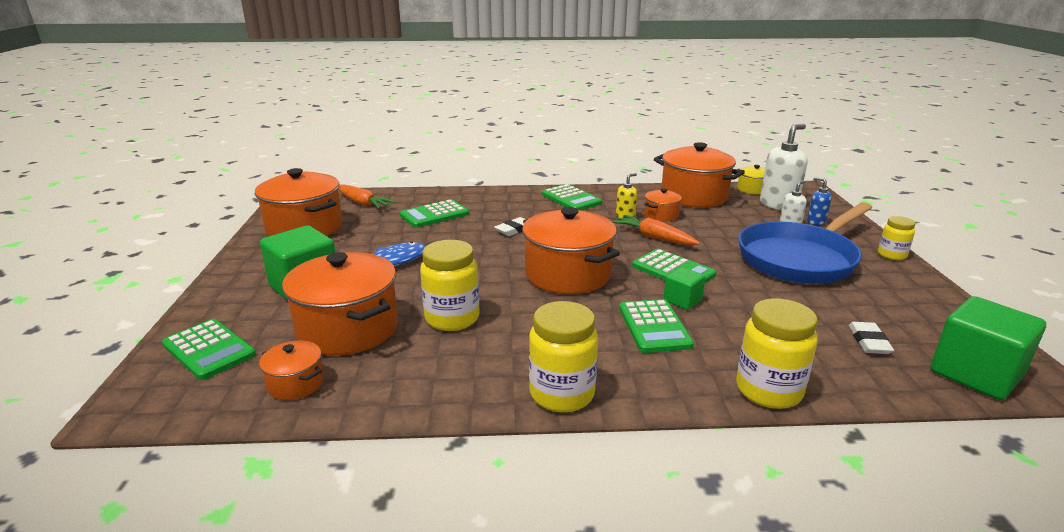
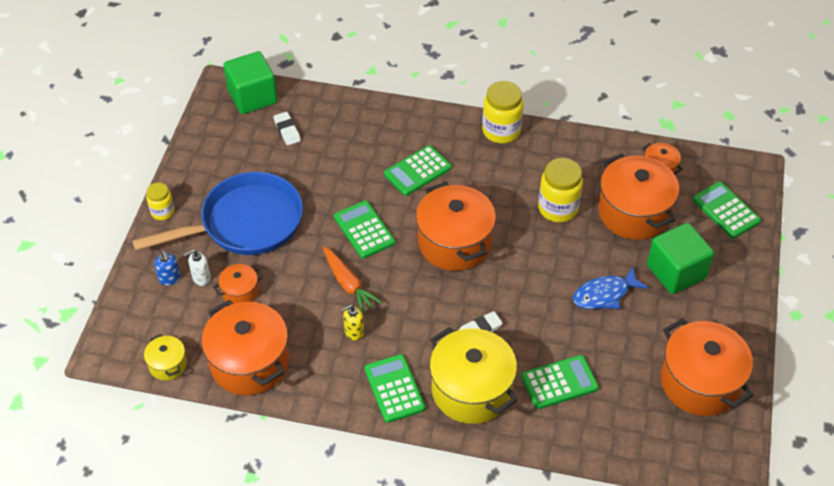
camera: 165 degrees left, 25 degrees up
orange carrot [338,184,395,209] -> none
green calculator [619,299,694,353] -> green calculator turned 135 degrees counterclockwise [384,145,452,196]
orange pot [644,188,682,222] -> orange pot moved to [214,264,263,304]
green cube [663,267,705,310] -> none
yellow jar [736,298,818,409] -> none
white soap dispenser [760,124,808,210] -> none
white eraser [848,322,894,354] -> white eraser turned 45 degrees counterclockwise [273,112,301,145]
none -> yellow pot [429,327,518,424]

